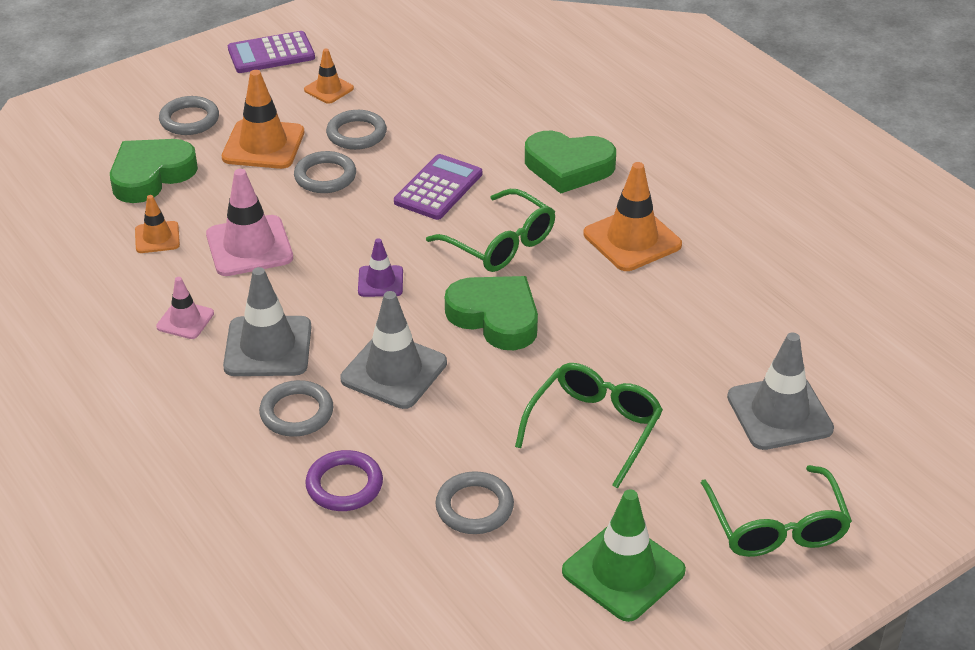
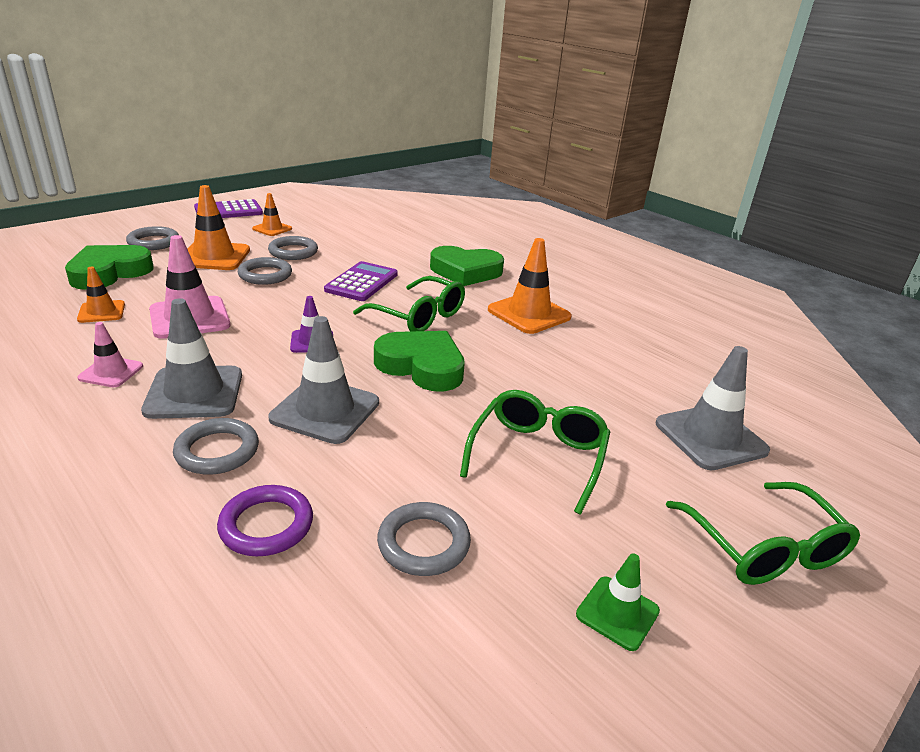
camera: 10 degrees left, 10 degrees down
green traffic cone [562,490,686,622] -> green traffic cone [576,553,660,651], size x0.56

